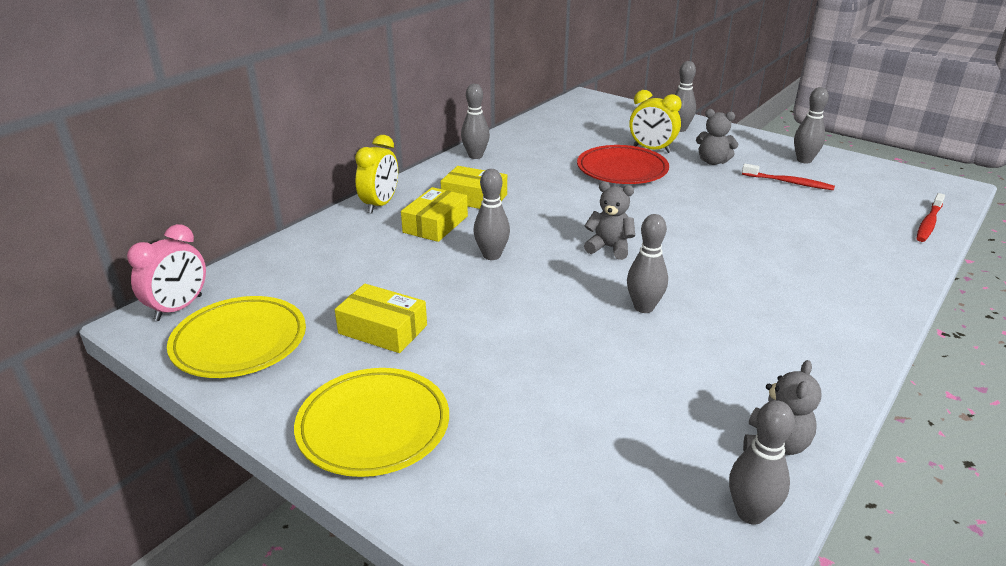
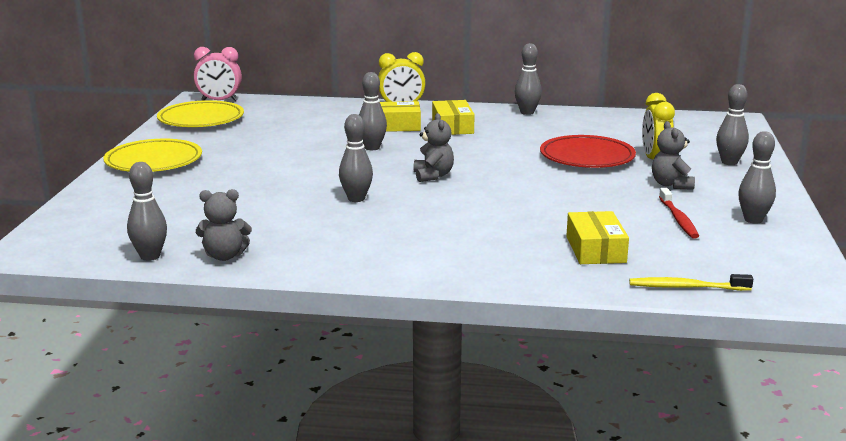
camera: 60 degrees right, 10 degrees down
yellow box [335,284,427,353] -> yellow box moved to [566,211,629,264]
red toothbrush [916,193,945,242] -> yellow toothbrush [629,274,753,291]

